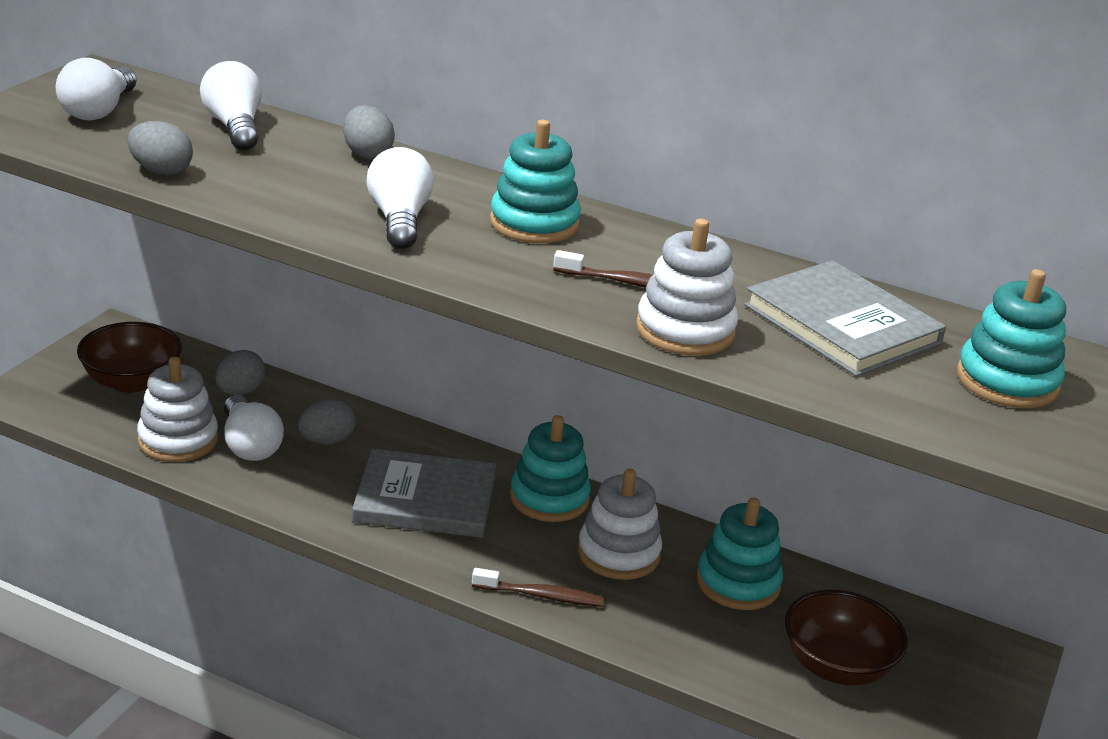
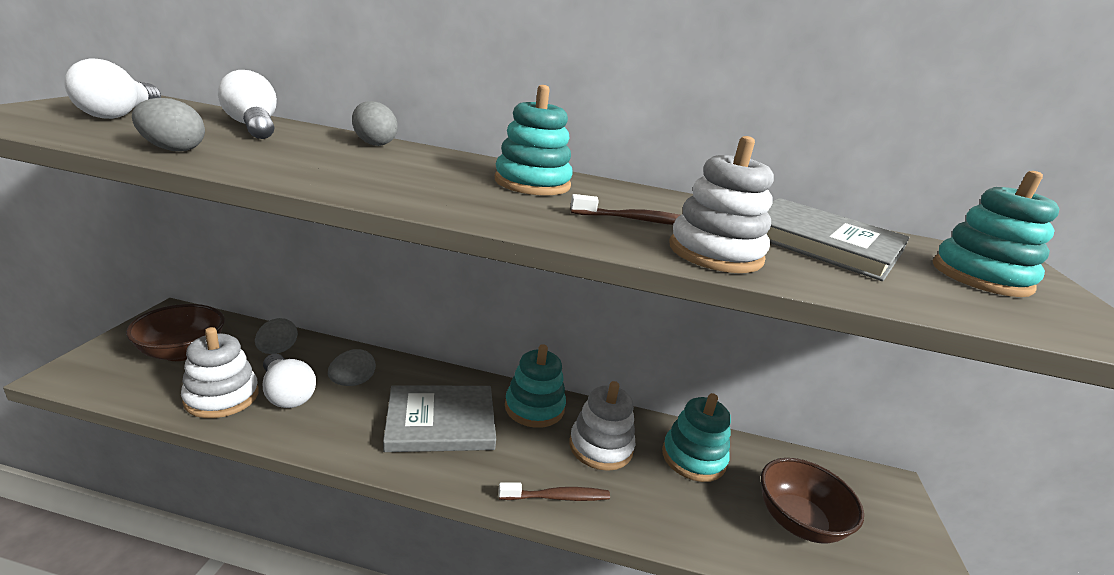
camera: 15 degrees left, 5 degrees down
white light bulb [367,147,434,249] -> none

